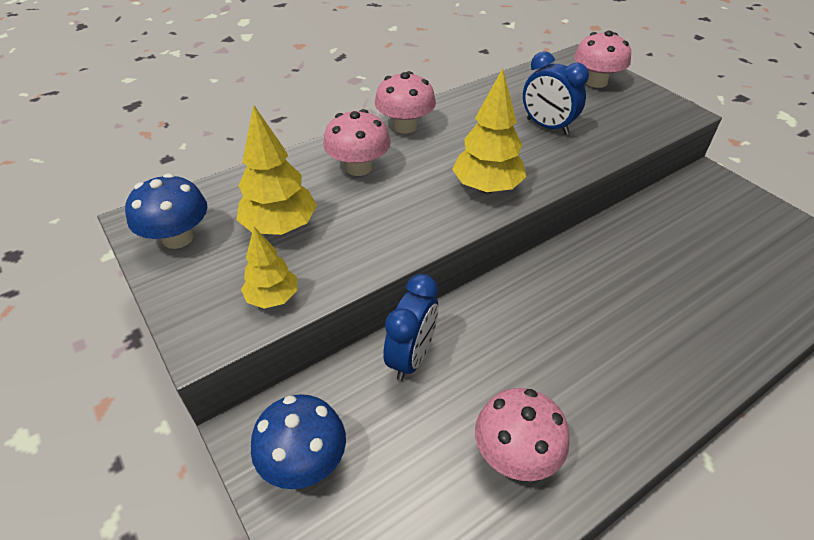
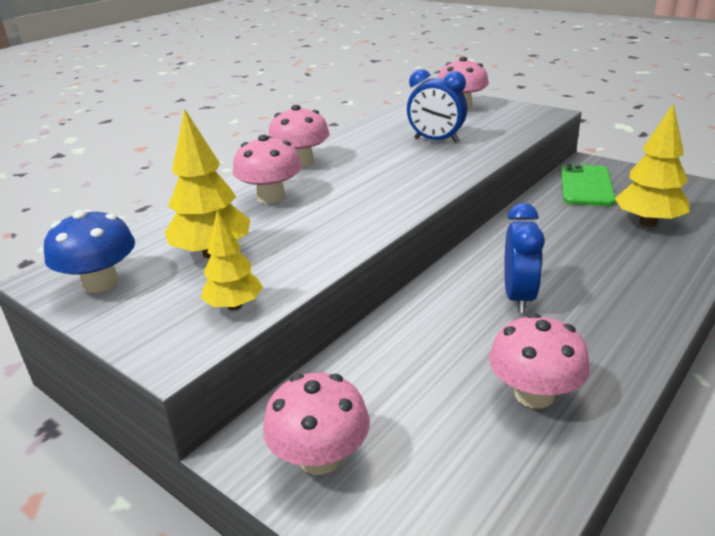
camera: 15 degrees left, 15 degrees down
blue mushroom [251,394,346,489] -> pink mushroom [263,373,370,475]
blue clock [383,274,438,381] -> blue clock moved to [504,203,545,313]
yellow tree [452,68,527,193] -> yellow tree moved to [615,103,690,227]
none -> green phone [561,164,616,206]

